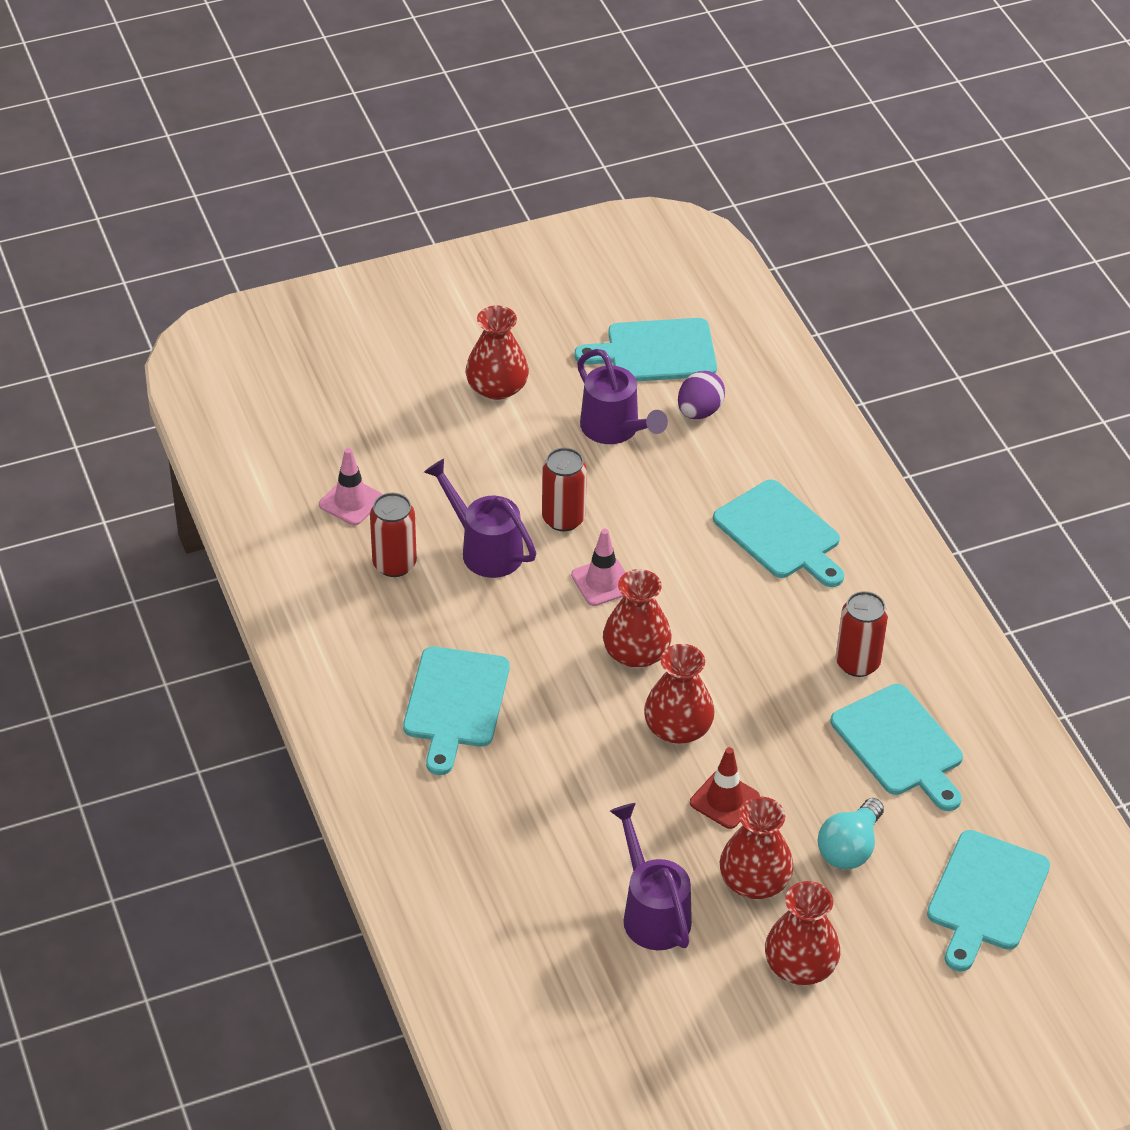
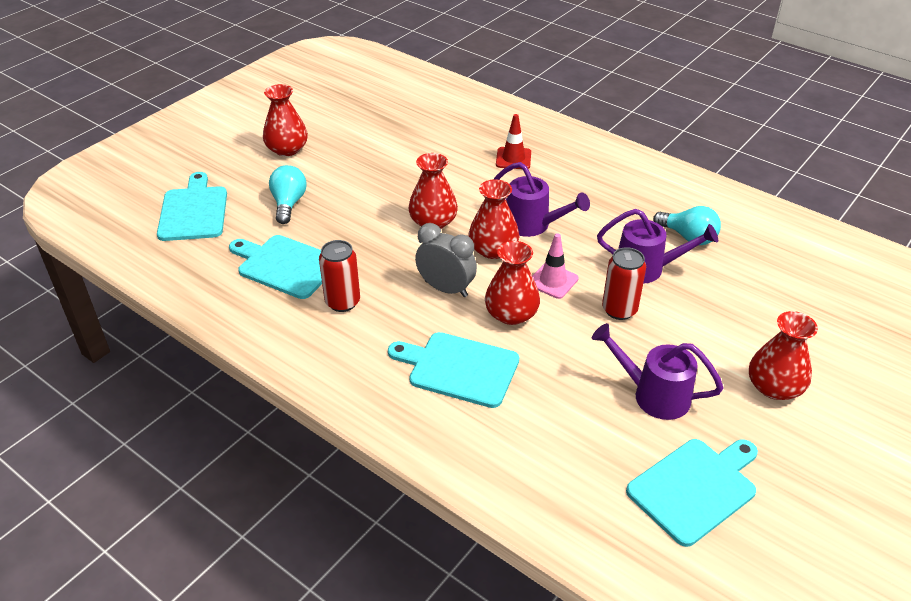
camera: 150 degrees right, 5 degrees down
pink traffic cone [319,448,383,525] -> none
red can [370,493,417,577] -> turquoise light bulb [653,206,721,245]
turquoise cutting board [403,647,510,775] -> none
purple watering can [610,803,692,950] -> purple watering can moved to [493,162,590,237]
purple egg [678,371,725,419] -> none
red traffic cone [690,747,760,829] -> red traffic cone moved to [496,114,531,169]
red vase [720,797,794,899] -> red vase moved to [485,241,540,325]
none -> grey clock [415,223,477,297]

